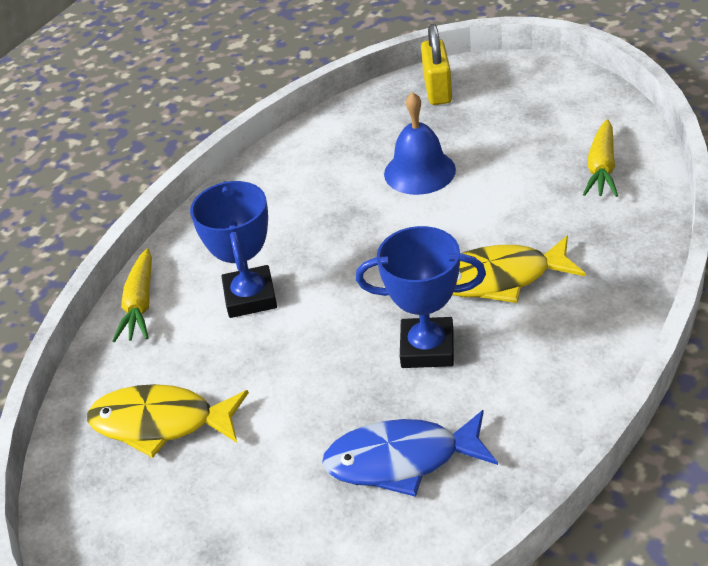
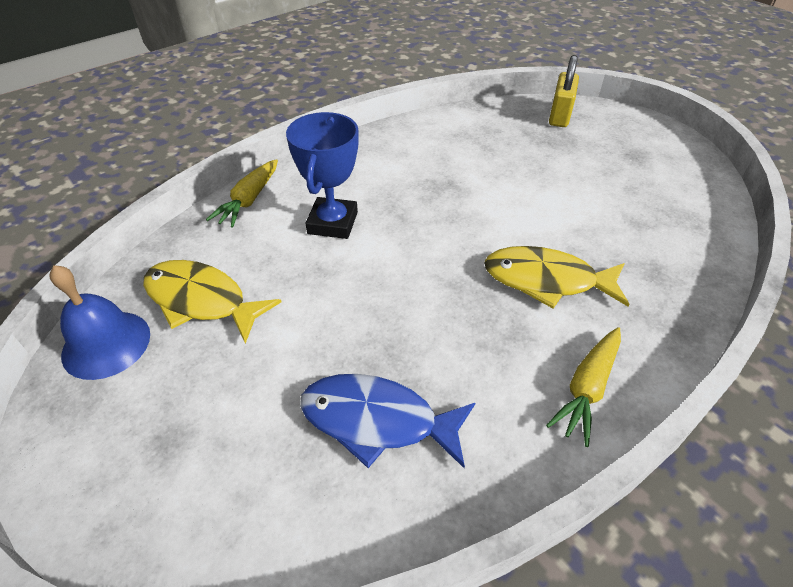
camera: 15 degrees right, 5 degrees up
blue trophy [356,226,486,368] -> none
blue bell [384,92,456,195] -> blue bell moved to [49,265,150,380]
yellow carrot [583,119,618,197] -> yellow carrot moved to [546,327,621,447]

